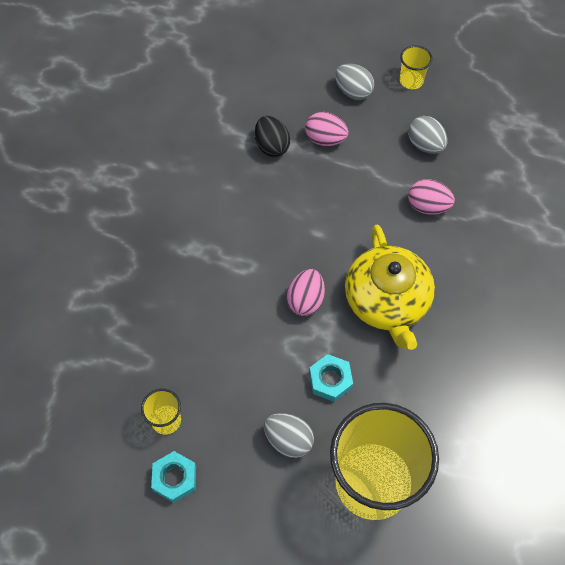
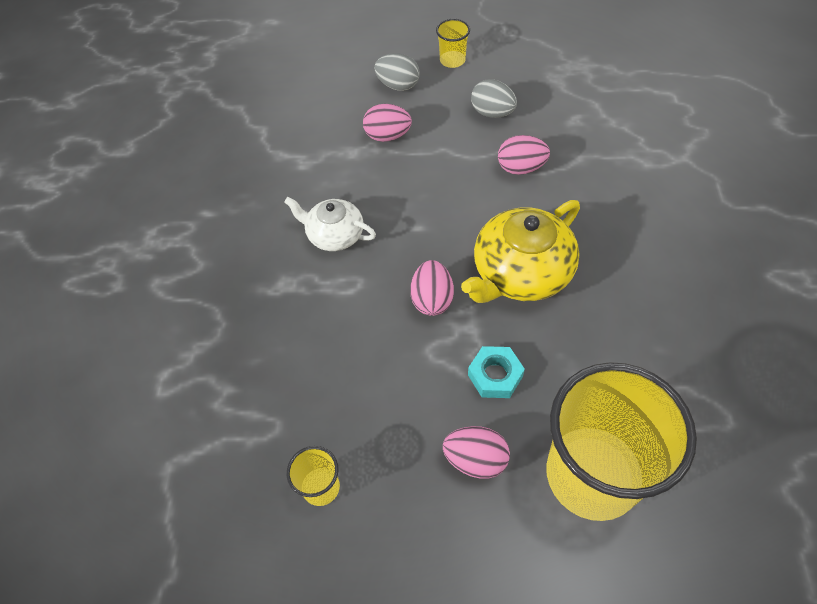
camera: 15 degrees left, 5 degrees down
turquoise nut [151,451,196,503] -> none
black egg [255,116,290,157] -> none
grey egg [264,413,314,458] -> pink egg [443,426,510,478]
yellow teapot [345,225,435,350] -> yellow teapot turned 75 degrees clockwise [461,200,580,303]
none -> white teapot [284,197,376,251]

